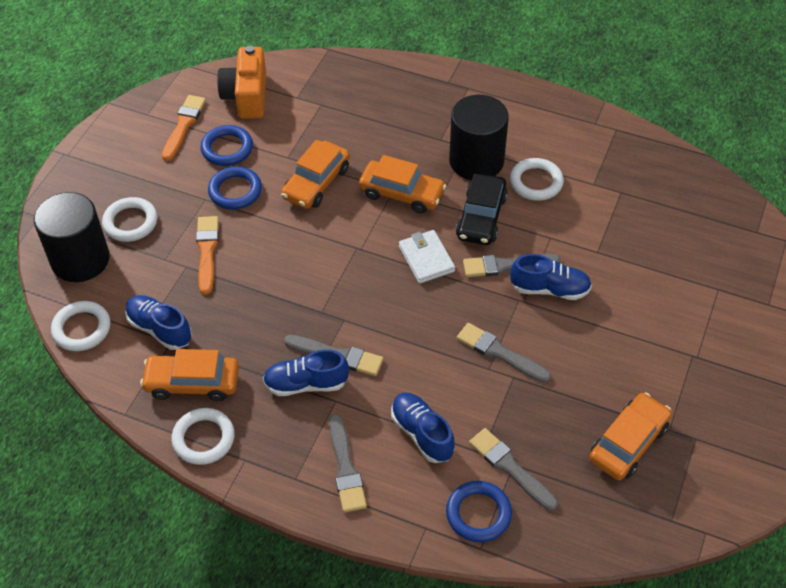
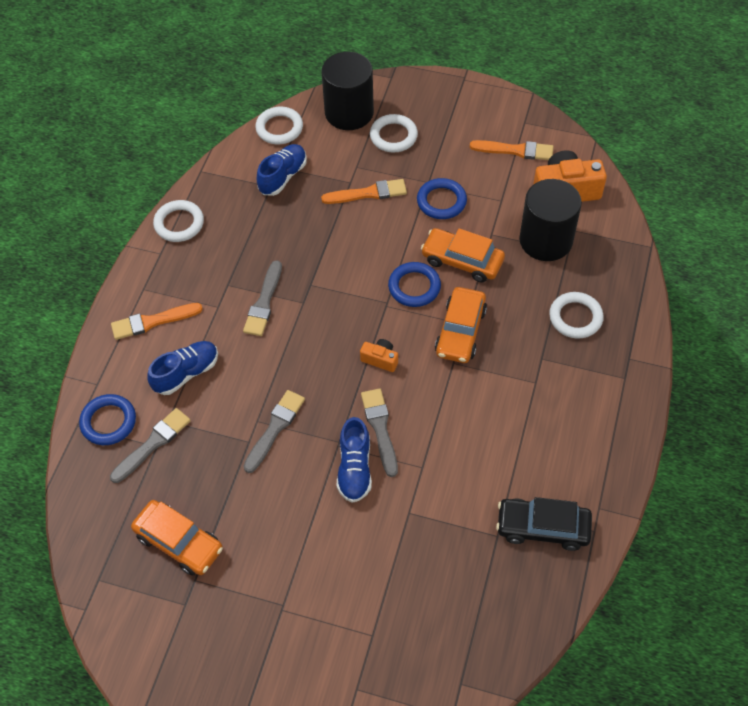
camera: 85 degrees right, 5 degrees up
orange car [140,349,239,401] -> none
blue ring [200,125,253,166] -> blue ring moved to [388,262,441,307]
blue shoe [263,349,349,396] -> none
grey brush [329,414,367,513] -> orange brush [111,303,203,340]
white wallet [399,230,455,284] -> orange camera [360,339,398,372]
black cylinder [449,95,509,180] -> black cylinder moved to [519,179,582,261]
black car [456,173,508,245] -> black car moved to [496,497,592,551]
white ring [510,158,564,201] -> white ring moved to [549,292,604,339]

